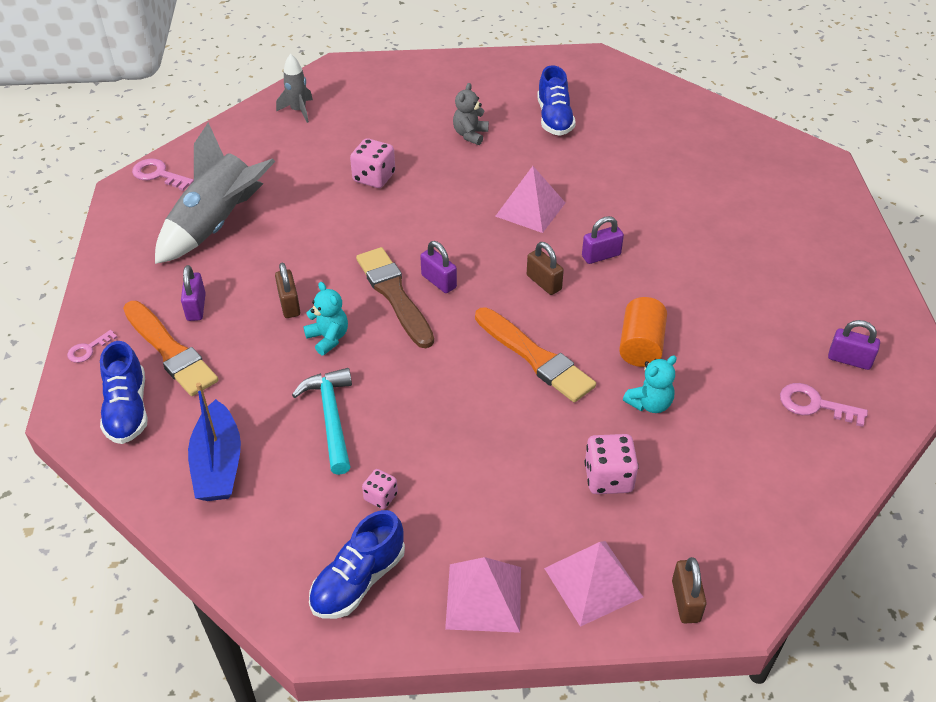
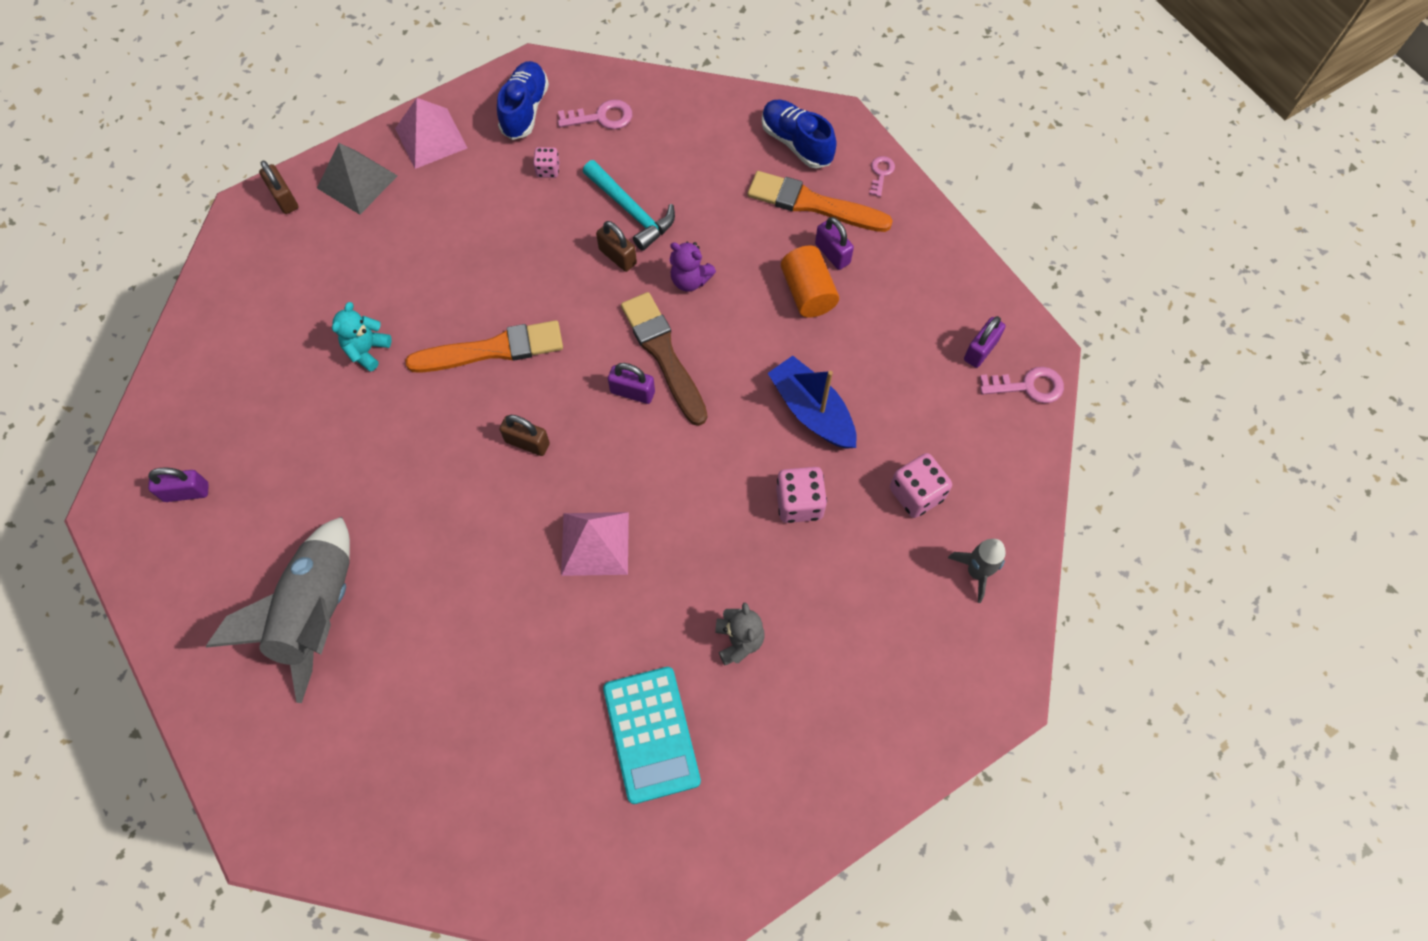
camera: 150 degrees right, 20 degrees up
grey rocket [155,123,276,264] -> grey rocket moved to [206,517,350,703]
blue boat [188,383,241,501] -> blue boat moved to [768,356,857,449]
brown padlock [275,263,300,318] -> brown padlock moved to [596,221,637,272]
turquoise teddy bear [303,282,348,355] -> purple teddy bear [669,242,716,292]
brown brush [356,247,434,348] -> brown brush turned 150 degrees counterclockwise [621,292,708,426]
orange brush [475,307,596,402] -> orange brush turned 150 degrees clockwise [405,320,563,373]
blue shoe [537,65,576,136] -> turquoise calculator [603,667,701,804]
pink pyramid [544,541,643,627] -> grey pyramid [317,143,397,215]
purple padlock [582,216,624,264] -> purple padlock moved to [964,316,1005,368]
pink dice [585,434,639,494] -> pink dice moved to [890,453,952,518]
orange cylinder [619,297,667,367] -> orange cylinder moved to [781,246,839,318]
pink key [780,383,868,427] -> pink key moved to [558,99,632,130]

